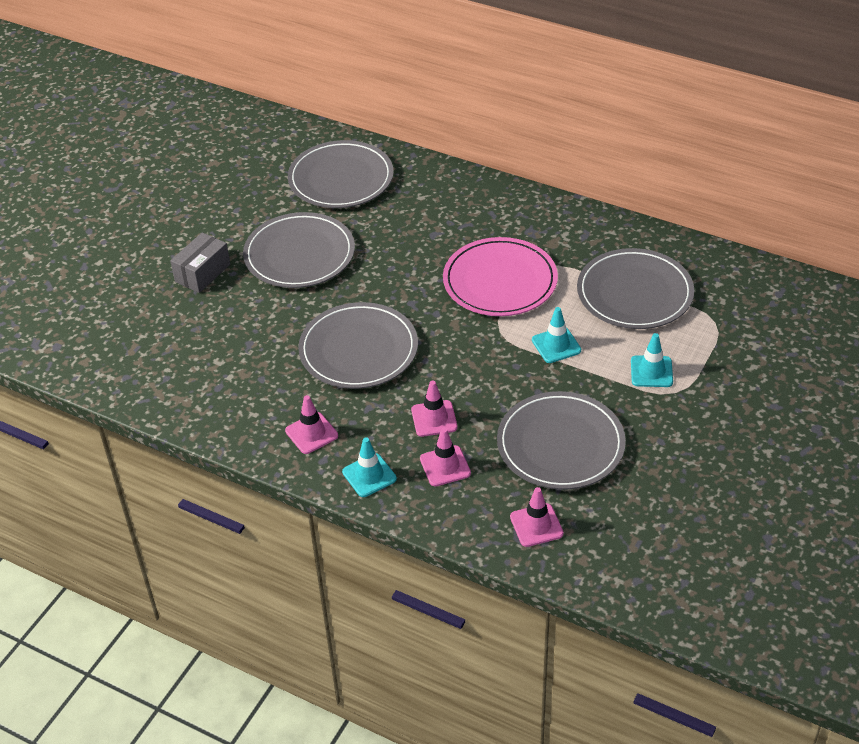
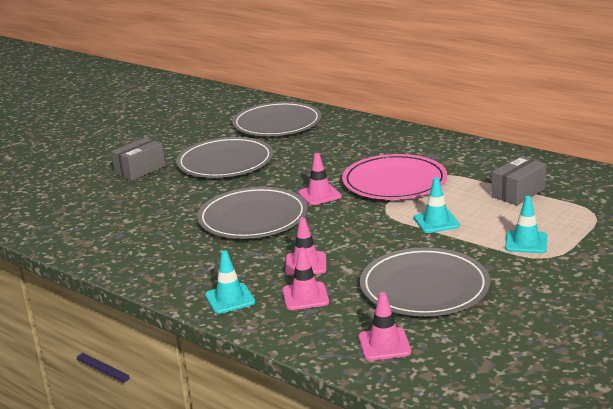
camera: 10 degrees right, 20 degrees down
pink traffic cone [285,395,338,454] -> pink traffic cone moved to [298,153,342,205]
grey plate [577,248,694,329] -> grey box [492,156,547,205]

